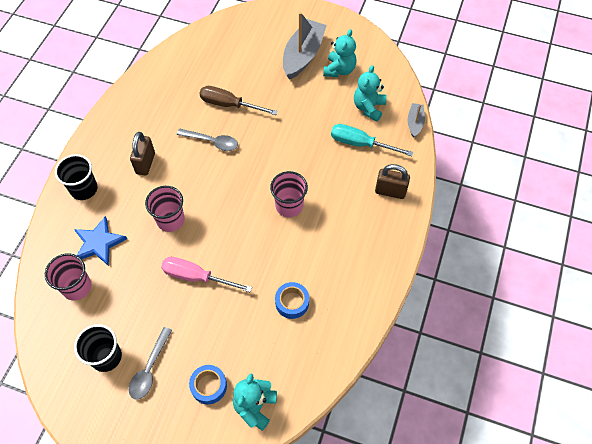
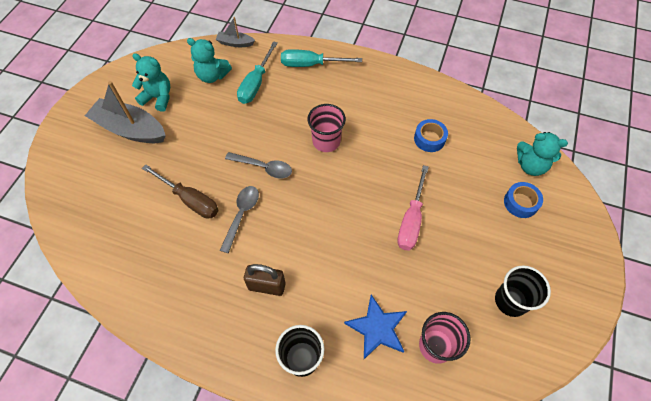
camera: 90 degrees left, 0 degrees up
grey spoon [129,327,172,400] -> grey spoon moved to [225,152,292,178]
pink cup [145,186,185,232] -> none
brown screwdriver [199,86,278,115] -> brown screwdriver turned 75 degrees counterclockwise [142,165,219,219]
brown padlock [375,164,410,199] -> turquoise screwdriver [281,49,362,67]

